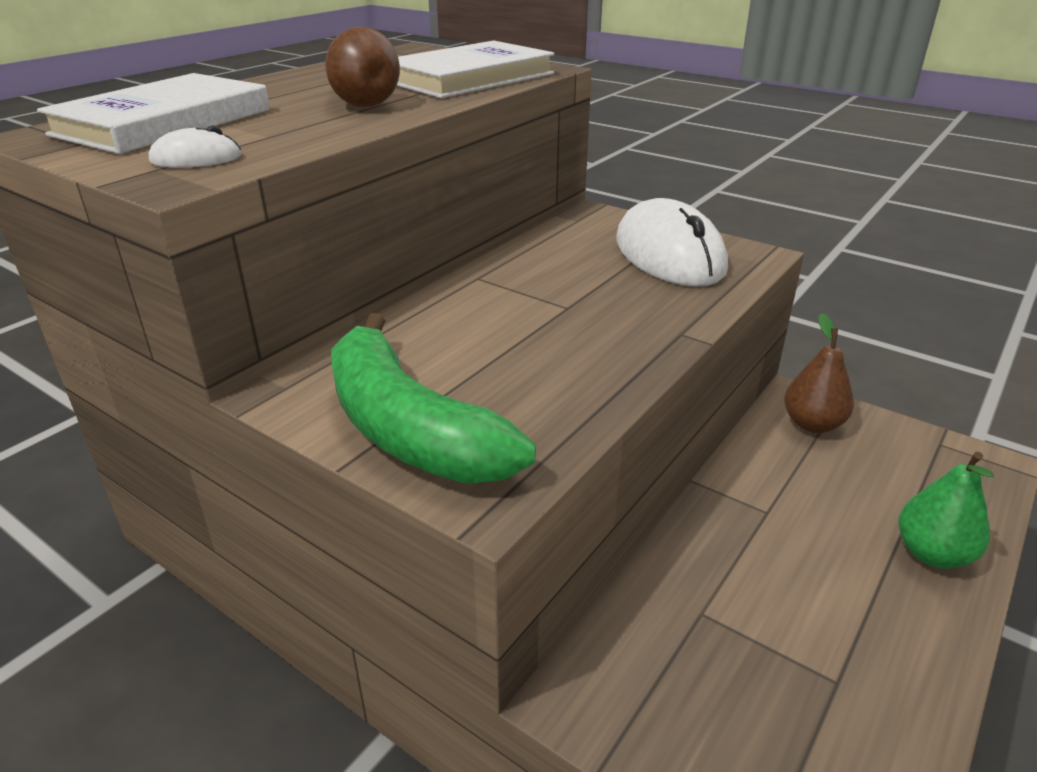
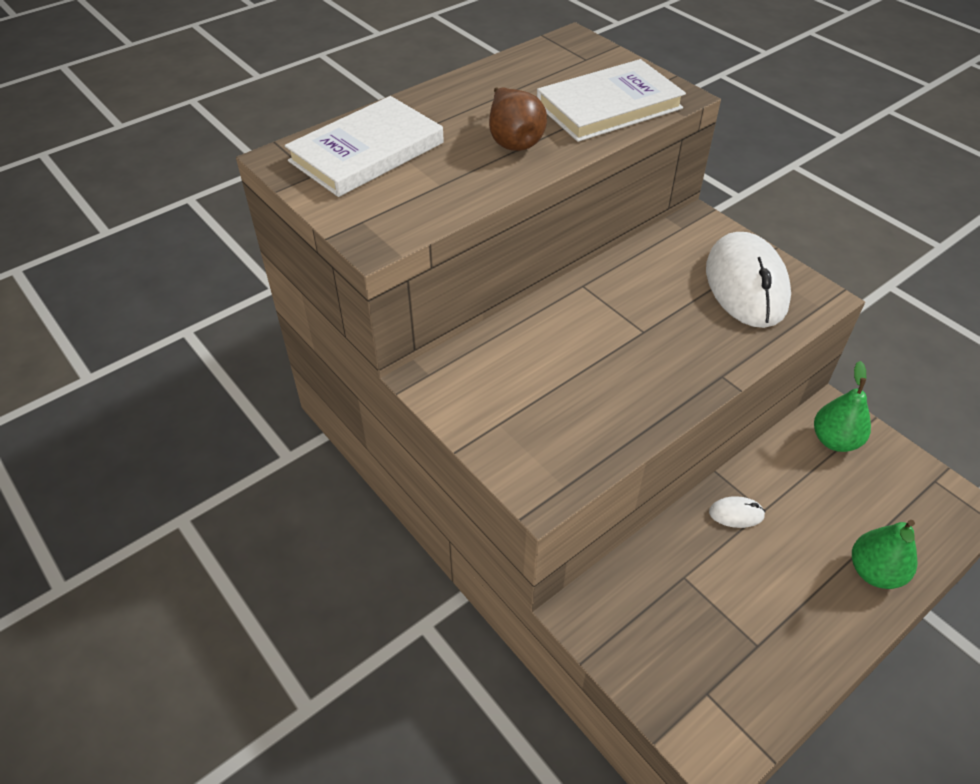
camera: 15 degrees right, 15 degrees up
white mouse [149,125,241,168] -> white mouse moved to [709,496,765,528]
green banana [331,313,536,483] -> none
brown pear [784,313,854,433] -> green pear [814,361,871,452]

